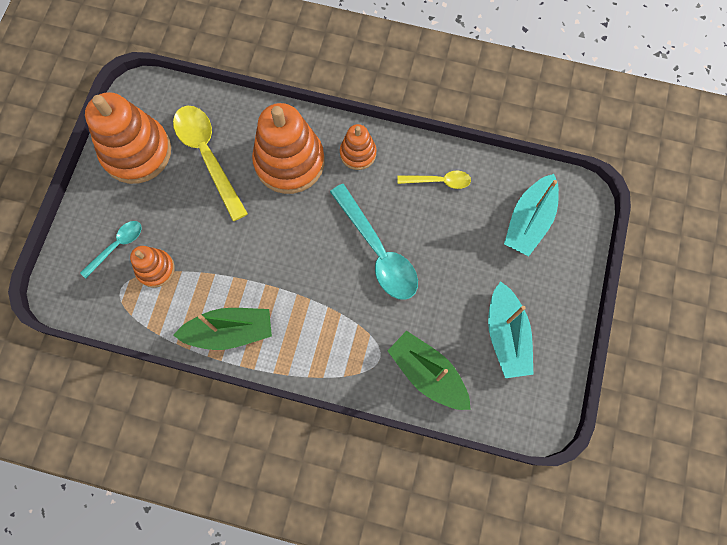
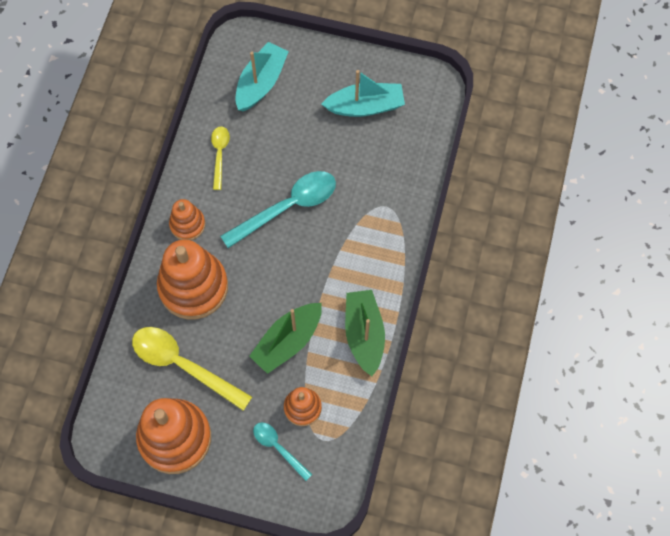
camera: 90 degrees left, 5 degrees down
yellow spoon [173,106,248,221] -> yellow spoon turned 60 degrees clockwise [132,327,252,411]
green boat [387,331,471,410] -> green boat moved to [249,303,322,374]
turquoise boat [504,174,559,256] -> turquoise boat turned 90 degrees counterclockwise [236,42,289,111]

